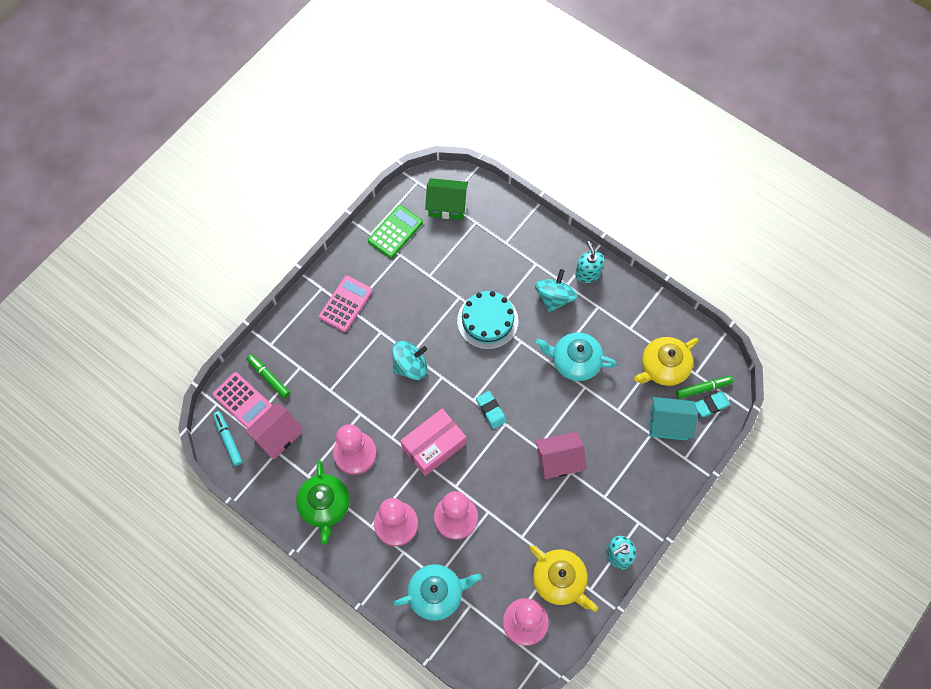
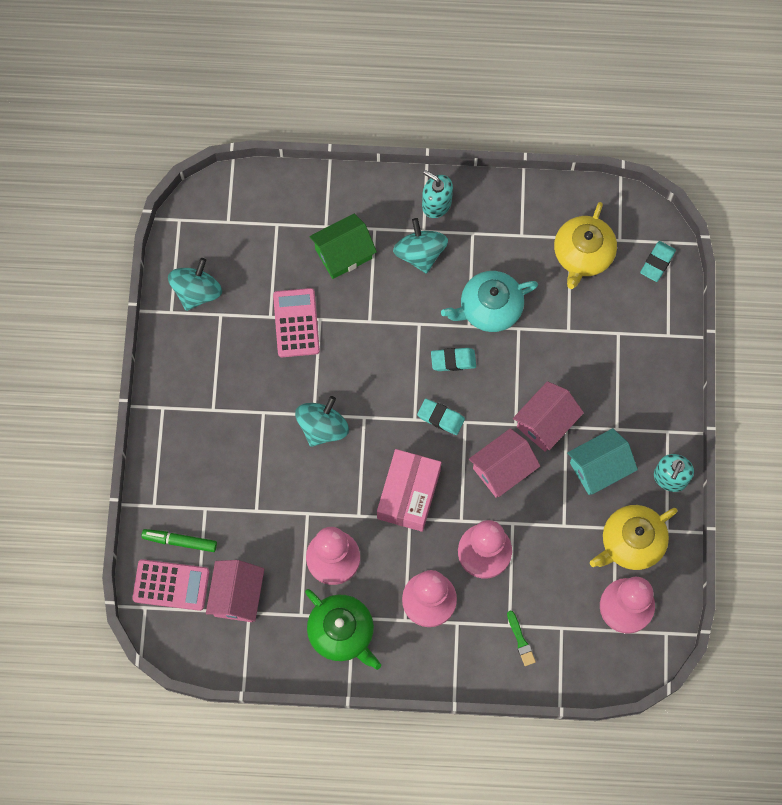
camera: 35 degrees left, 5 degrees up
turquoise marker [213,411,242,466] -> none
pink calculator [319,275,373,332] -> pink calculator moved to [273,288,320,357]
green calculator [368,205,423,258] -> turquoise spinning top [168,258,222,311]
turquoise teapot [393,564,482,621] -> green brush [507,610,536,666]
green house [425,178,468,220] -> green house moved to [309,214,377,279]
turquoise cake [457,291,519,350] -> none
yellow teapot [530,545,598,612] -> yellow teapot turned 135 degrees clockwise [590,505,678,570]
turquoise house [649,397,698,441] -> turquoise house moved to [567,428,638,495]
green marker [676,376,733,399] -> none
none -> turquoise eraser [431,348,476,371]
none -> pink house [469,428,540,498]

